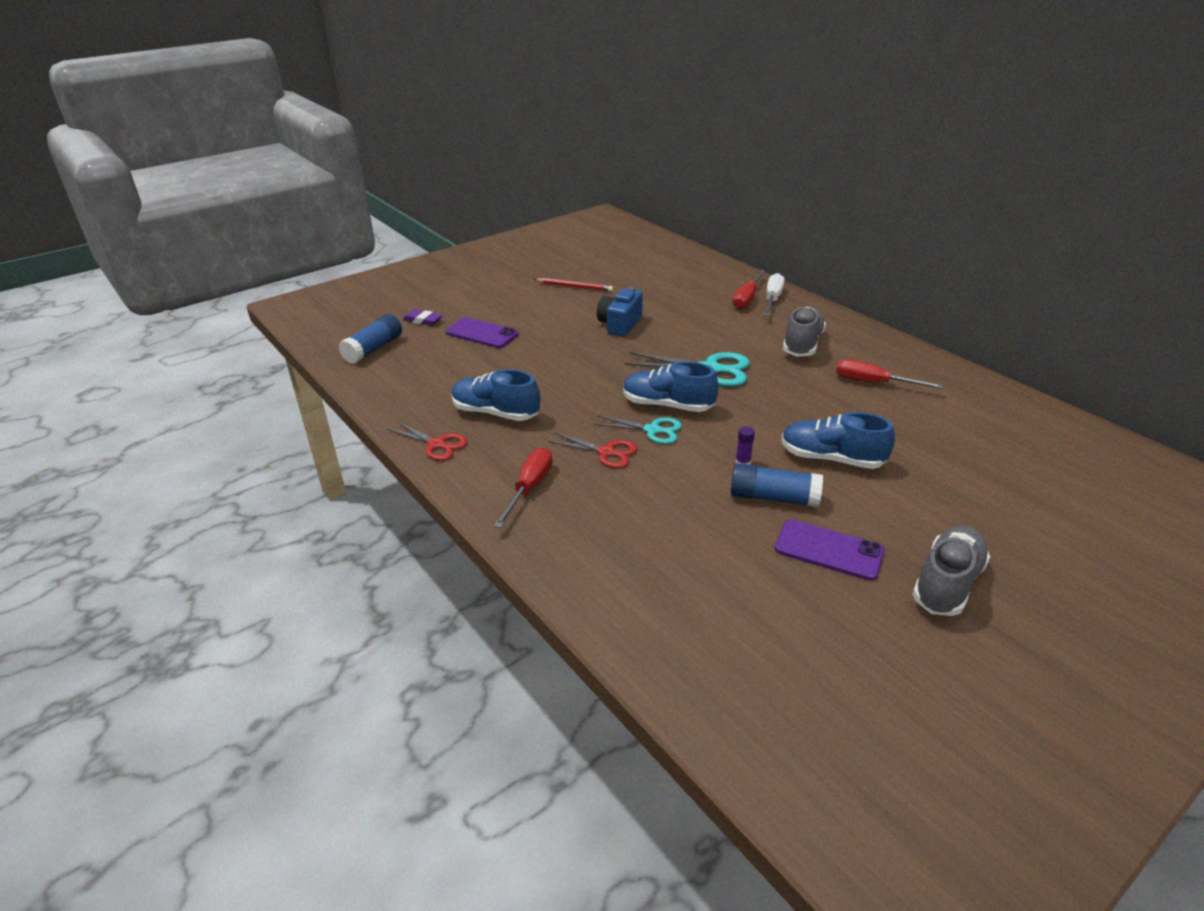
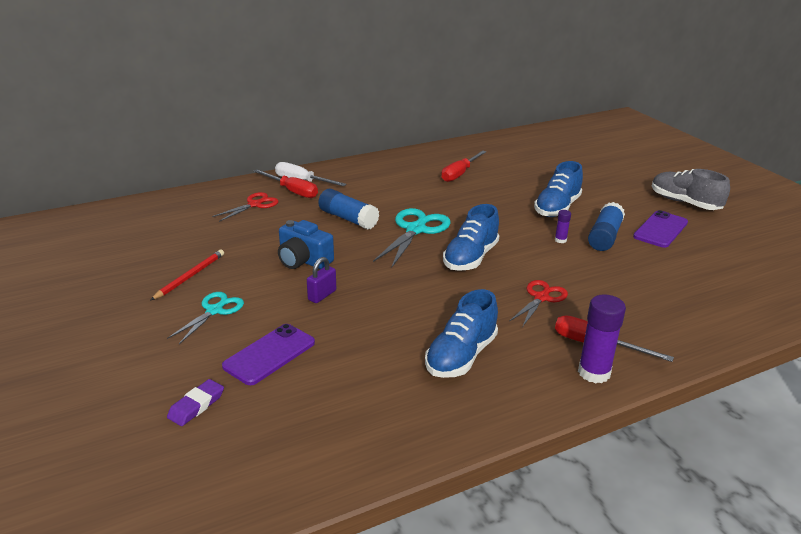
camera: 80 degrees left, 5 degrees down
blue glue stick [339,314,402,364] -> blue glue stick moved to [318,189,379,230]
red scissors [387,421,467,461] -> red scissors moved to [212,192,279,222]
turquoise scissors [594,415,682,444] -> turquoise scissors moved to [167,292,244,344]
grey shoe [783,306,826,357] -> none
none -> purple padlock [307,257,336,303]
none -> purple glue stick [578,294,626,383]

